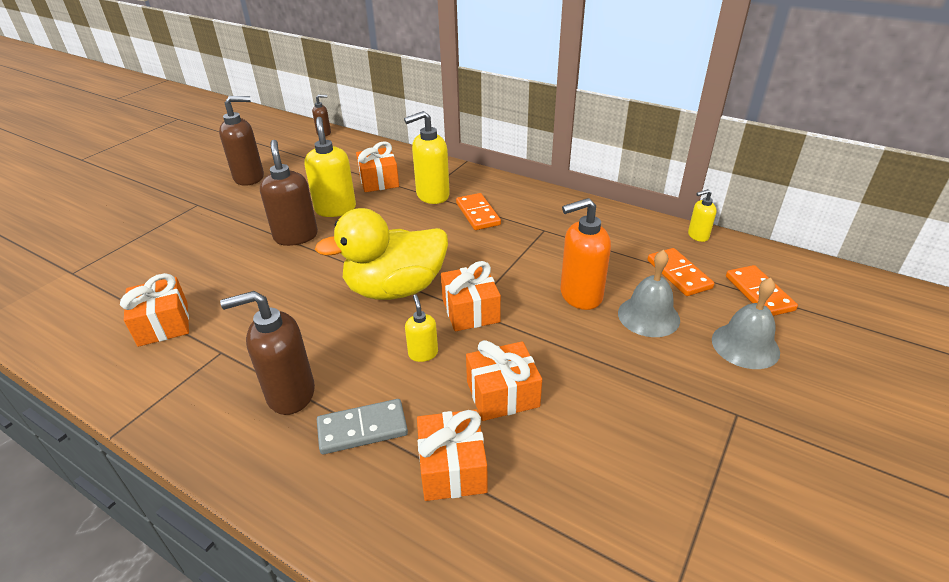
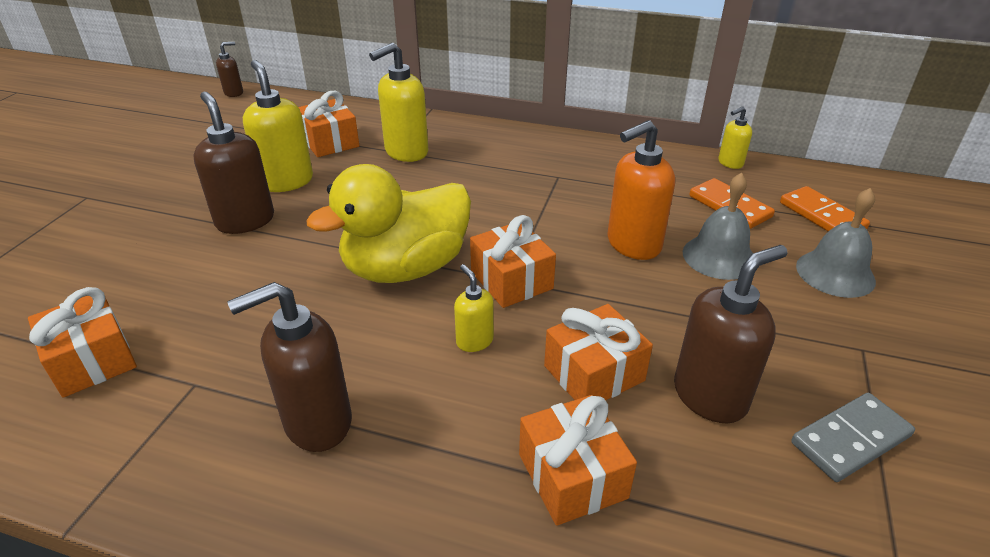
camera: 15 degrees left, 0 degrees up
brown soap dispenser [219,96,264,186] -> brown soap dispenser moved to [674,245,788,423]
grey domino [317,399,408,454] -> grey domino moved to [791,393,915,482]
orange domino [456,193,501,230] -> none

